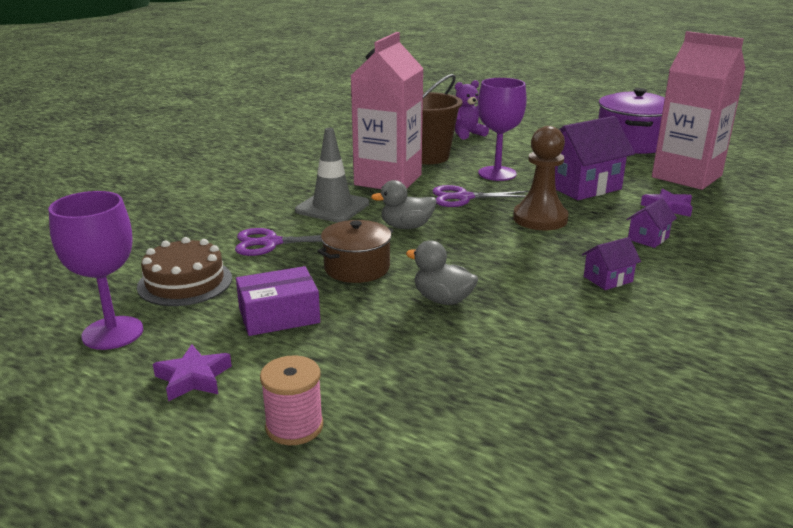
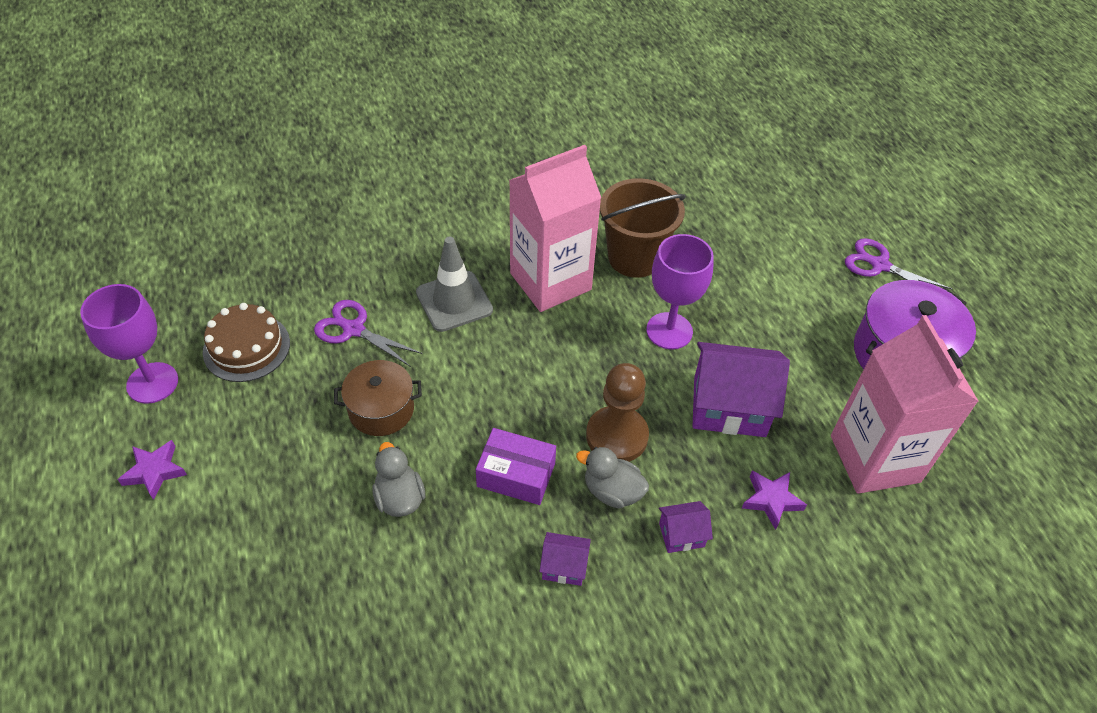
camera: 35 degrees right, 25 degrees up
purple box [236,266,320,336] -> purple box moved to [476,428,556,505]
pink spool [260,355,323,445] -> none
grey duck [371,180,436,229] -> grey duck moved to [576,447,649,509]
purple scissors [432,185,528,207] -> purple scissors moved to [845,238,952,289]
purple teddy bear [455,80,489,140] -> none

